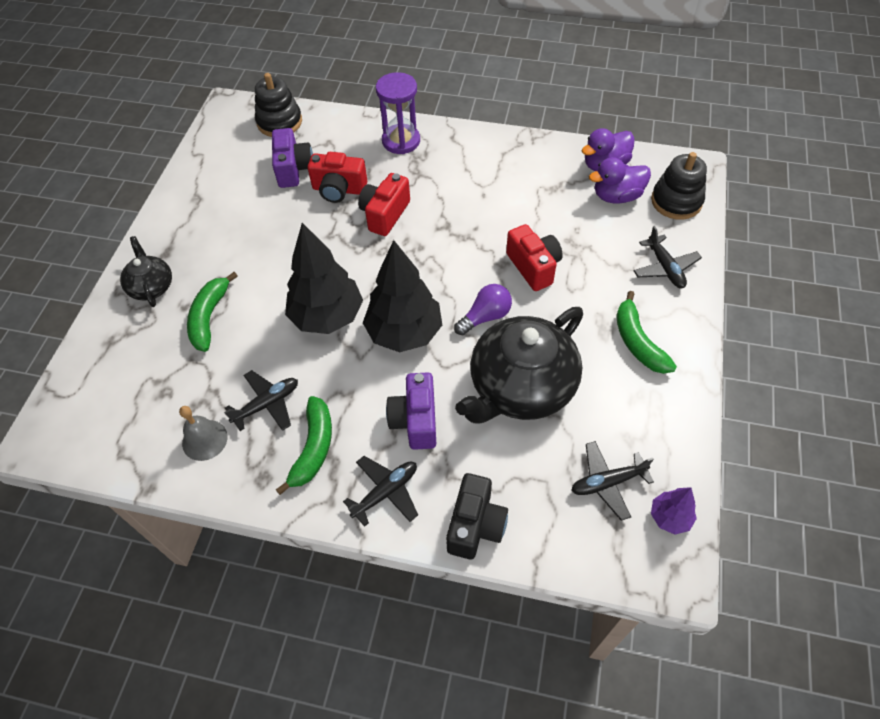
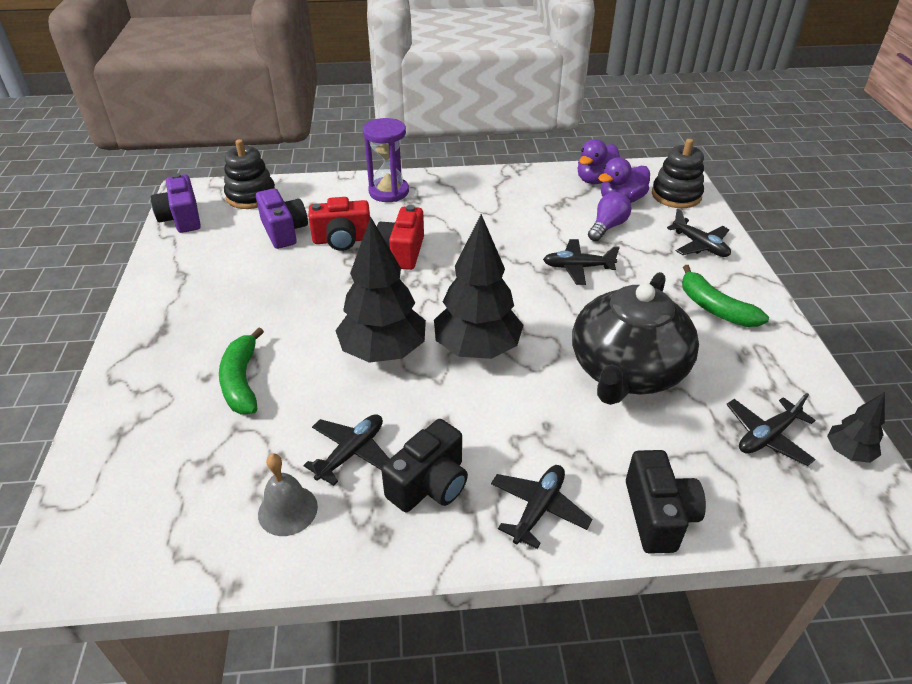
camera: 20 degrees left, 15 degrees down
black teapot [120,236,172,307] -> none
green banana [276,396,332,495] -> black camera [381,419,468,513]
purple camera [386,372,436,450] -> purple camera moved to [151,173,201,233]
purple light bulb [454,284,512,335] -> purple light bulb moved to [588,192,632,241]
red camera [506,224,563,291] -> black plane [543,239,620,285]
purple tree [651,487,697,535] -> black tree [827,392,885,463]

